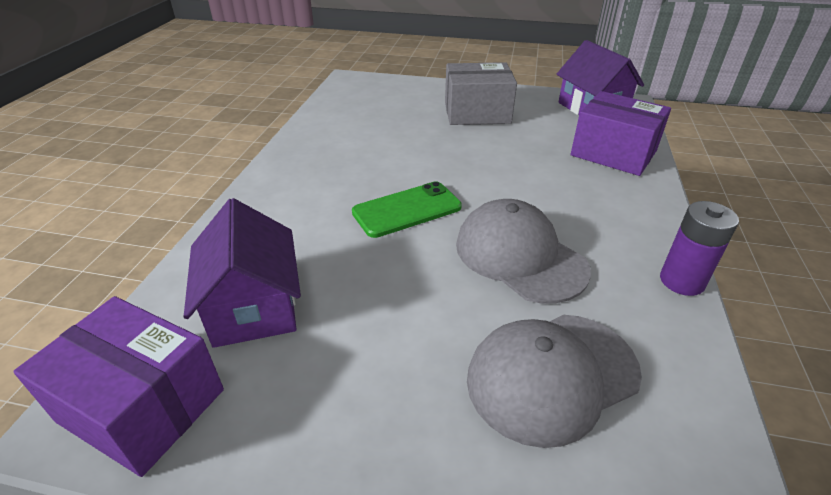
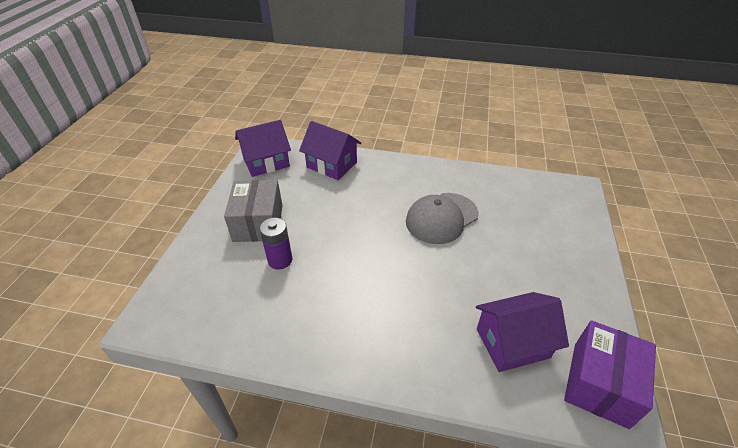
camera: 90 degrees left, 5 degrees up
green phone [352,181,462,238] -> none
grey cap [467,315,642,448] -> none
purple box [570,91,671,176] -> purple house [299,121,361,180]
purple battery [660,201,739,296] -> purple battery moved to [259,218,292,270]

